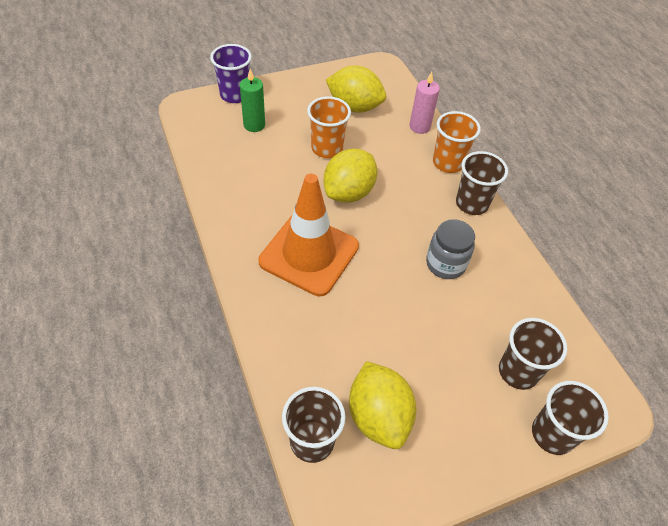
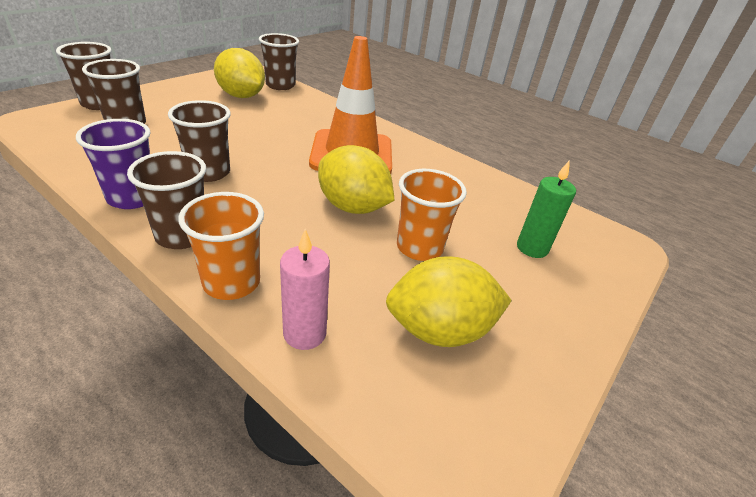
camera: 150 degrees right, 15 degrees down
purple cup [210,44,252,103] -> purple cup moved to [76,119,151,209]
yellow lemon [323,148,378,203] -> yellow lemon turned 60 degrees counterclockwise [318,145,395,214]
grey jar [426,219,475,279] -> brown cup [168,100,231,182]

